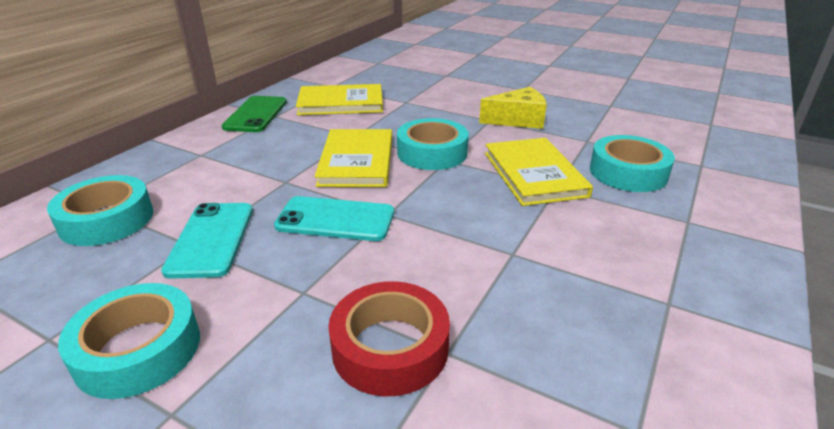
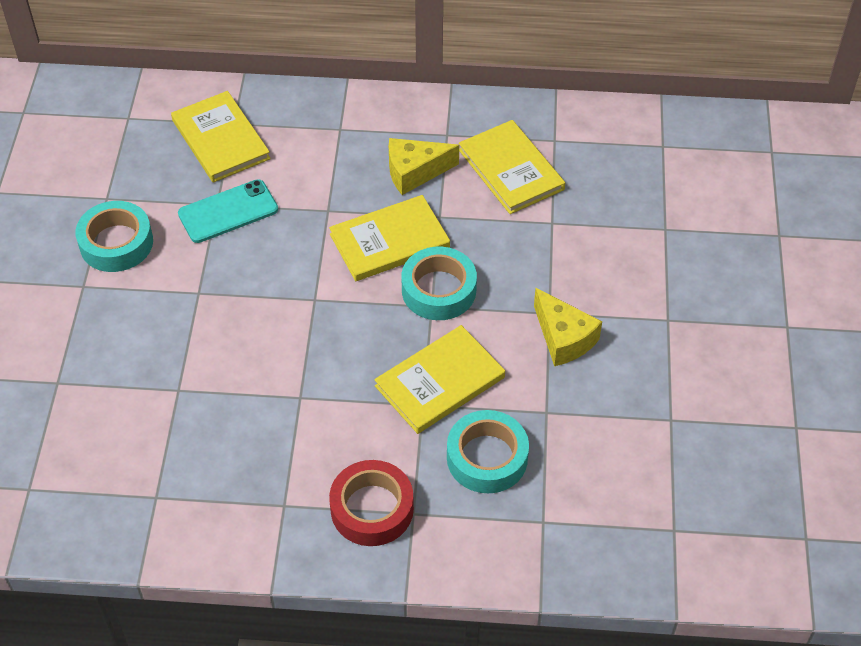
camera: 65 degrees right, 20 degrees up
turquoise tape [47,175,153,246] -> yellow book [171,91,271,182]
green phone [222,96,287,132] -> none
turquoise phone [274,196,394,241] -> none
red tape [328,281,450,396] -> red tape moved to [329,460,414,546]
none -> yellow cheese [389,138,459,195]

